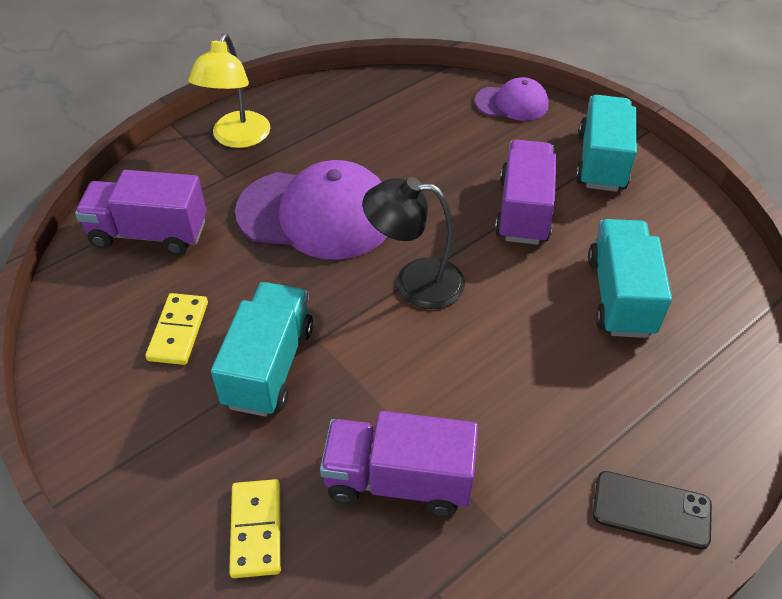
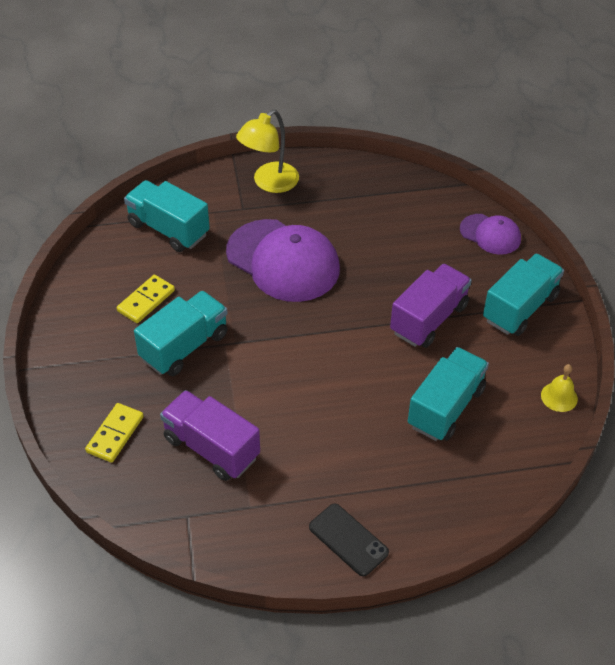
camera: 30 degrees right, 0 degrees up
purple truck [75,170,206,255] -> turquoise truck [124,180,210,252]
black lamp [363,177,465,309] -> none
none -> yellow bell [541,364,578,412]

